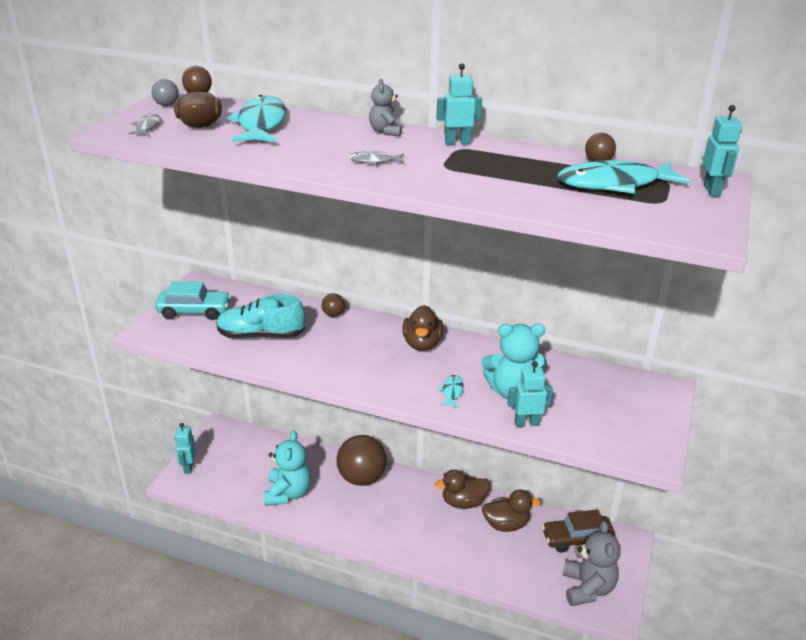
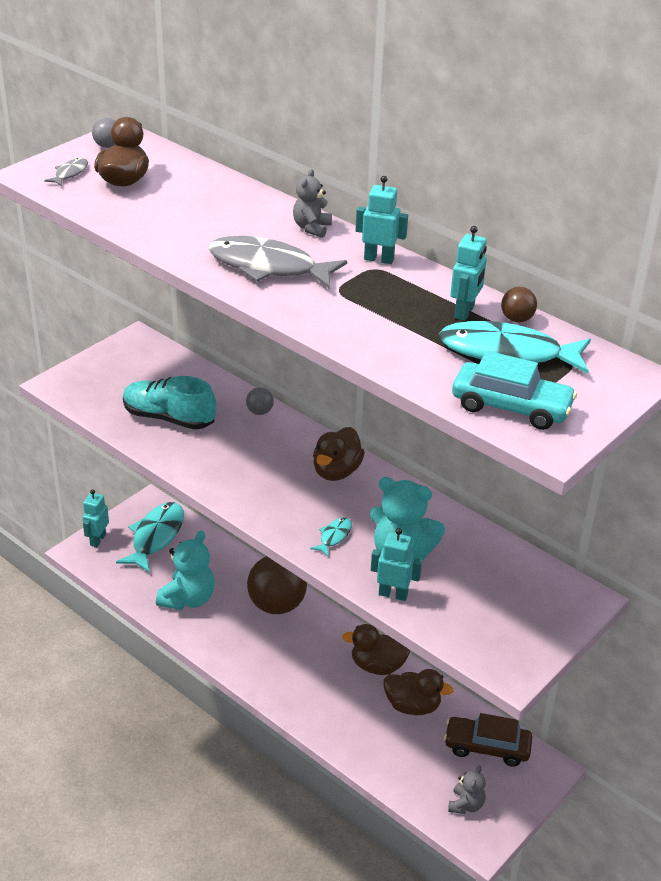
camera: 20 degrees right, 5 degrees up
turquoise car [155,281,231,320] -> turquoise car moved to [452,351,577,430]
turquoise fish [227,95,286,142] -> turquoise fish moved to [116,502,184,573]
brown ball [322,293,345,317] -> grey ball [246,387,274,415]
grey fish [349,151,404,165] -> grey fish [208,236,347,289], size x2.22
grey teddy bear [563,521,621,606] -> grey teddy bear [448,765,486,814], size x0.55
turquoise robot [702,105,742,197] -> turquoise robot moved to [450,226,487,321]

